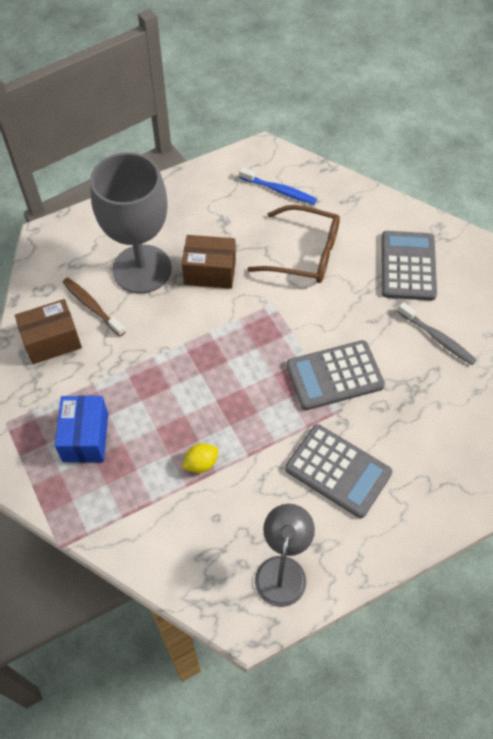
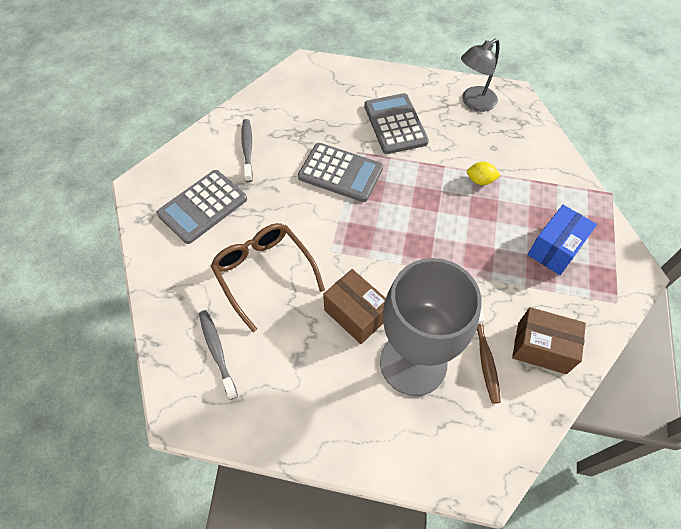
camera: 140 degrees left, 0 degrees up
blue toothbrush [239,167,317,205] -> grey toothbrush [199,310,238,400]

